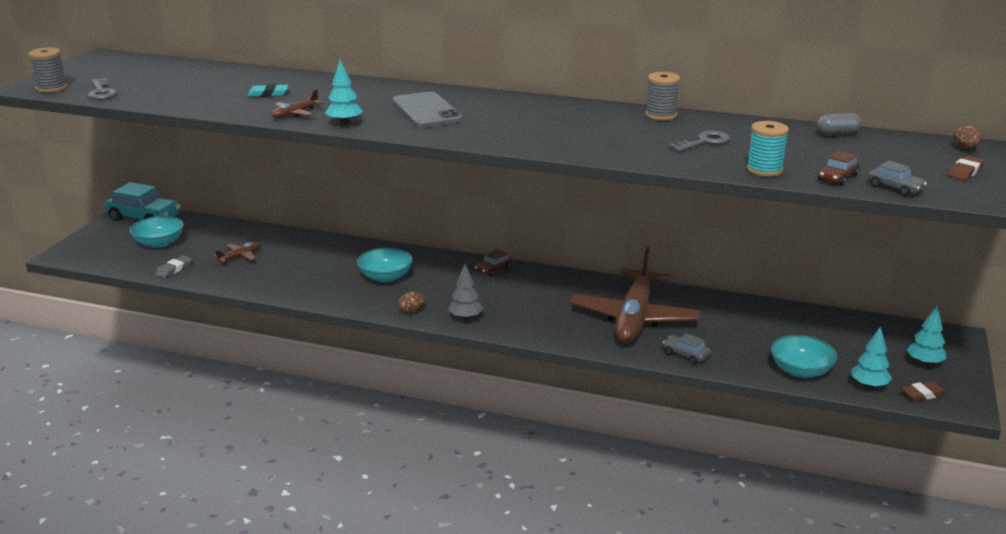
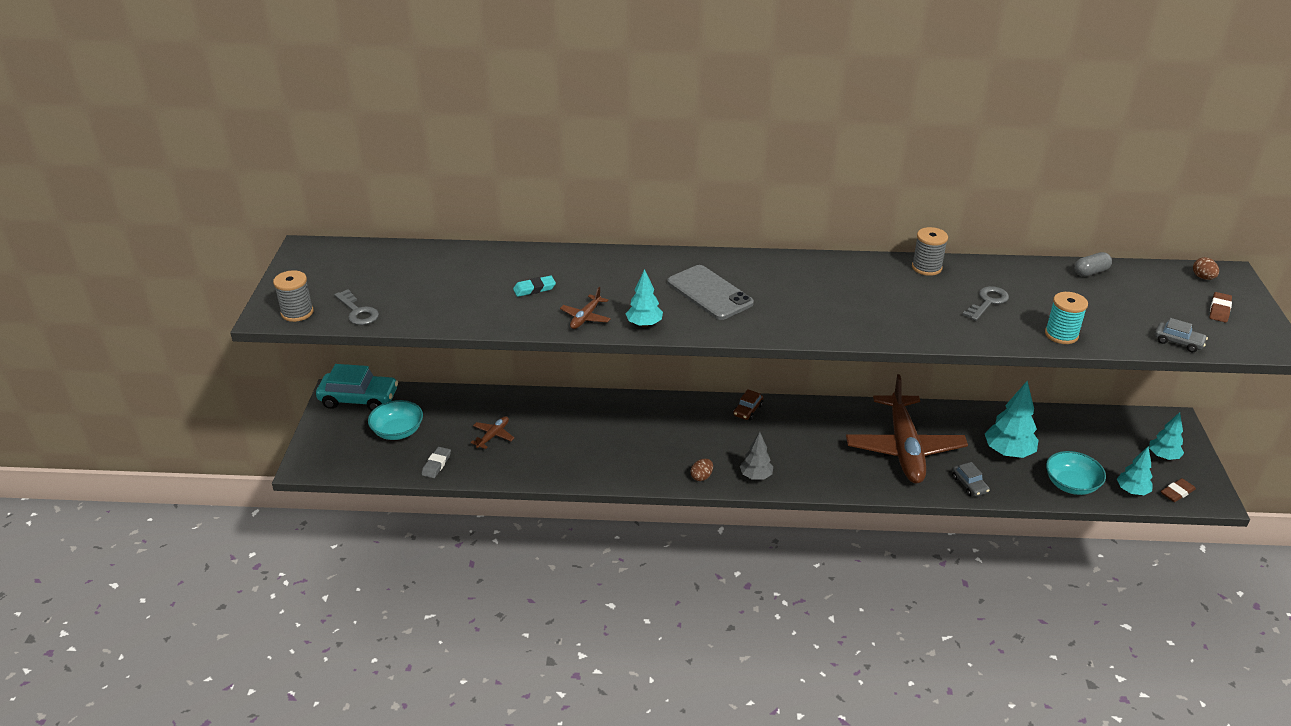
camera: 15 degrees left, 10 degrees up
turquoise bowl [357,248,413,282] -> none
grey car [663,333,711,364] -> grey car turned 135 degrees counterclockwise [952,462,990,497]
brown car [818,151,860,185] -> none
none -> turquoise tree [985,381,1039,458]

